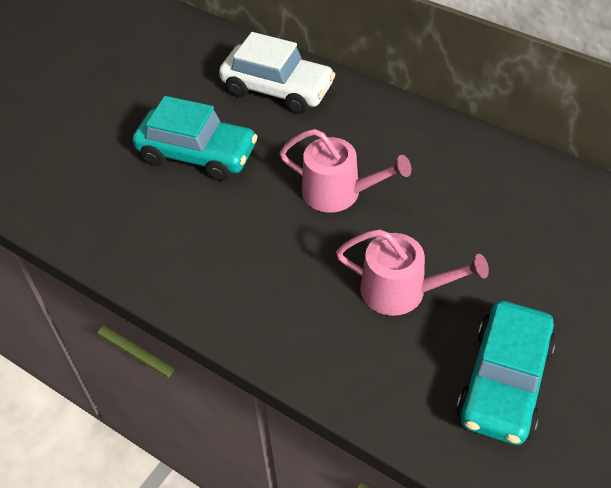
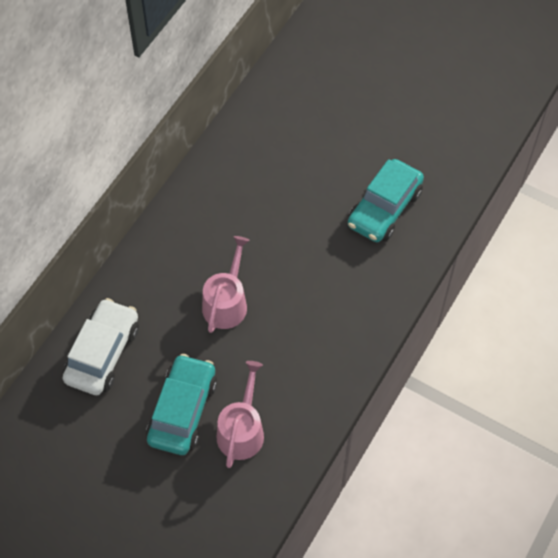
camera: 95 degrees left, 10 degrees up
pink watering can [336,229,489,316] -> pink watering can moved to [217,361,264,468]
turquoise car [456,301,556,445] -> turquoise car turned 105 degrees clockwise [348,159,424,242]

